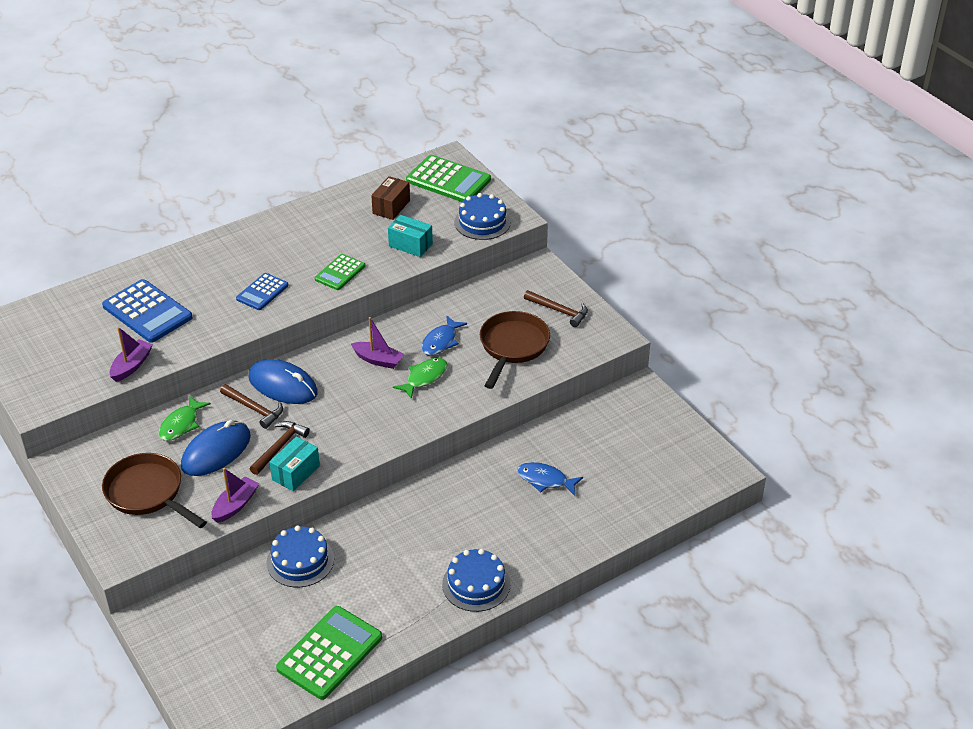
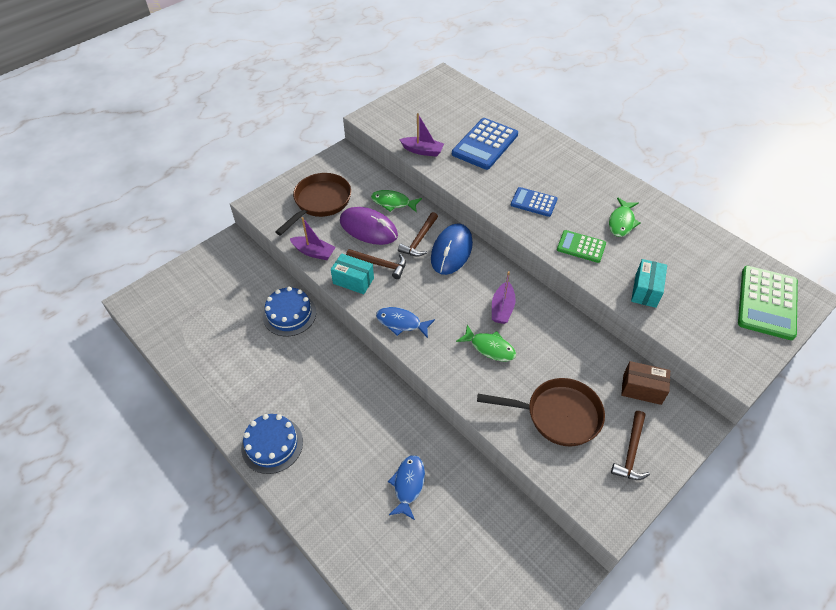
camera: 80 degrees right, 10 degrees up
blue mouse [181,420,251,476] -> purple mouse [340,207,398,245]
green calculator [276,606,382,700] -> none
brown box [371,176,410,220] -> brown box moved to [621,361,670,405]
blue fish [421,315,467,356] -> blue fish moved to [376,307,435,338]
blue cake [454,193,511,240] -> none
none -> green fish [609,197,641,237]

